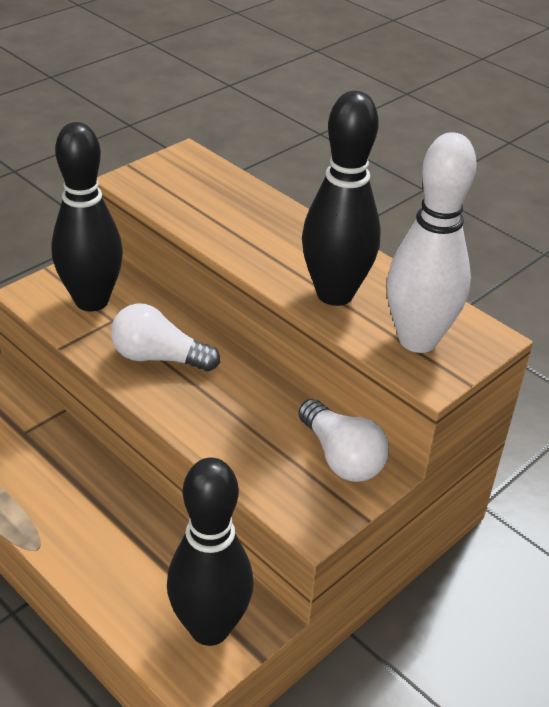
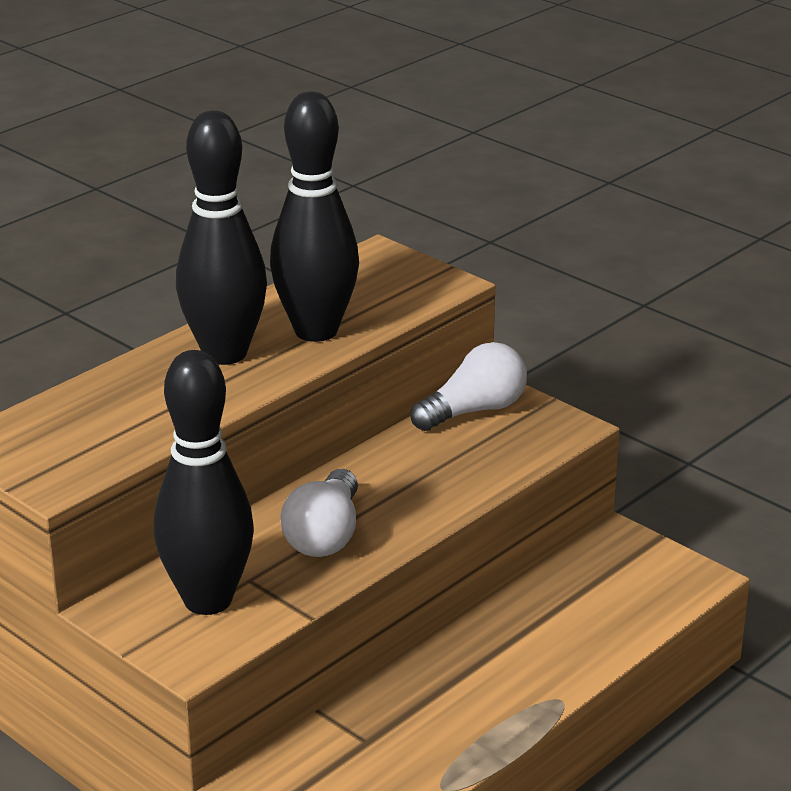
camera: 90 degrees left, 10 degrees down
black bowling pin [167,457,253,646] -> black bowling pin moved to [176,111,267,365]
white bowling pin [387,132,477,353] -> none

